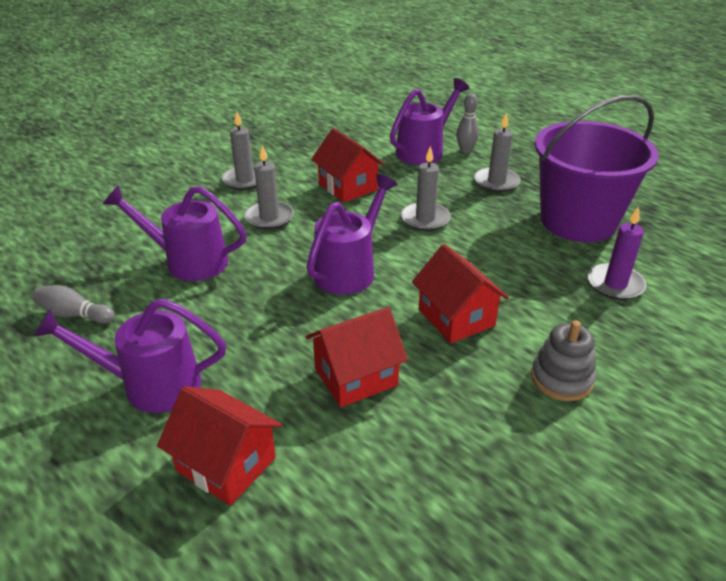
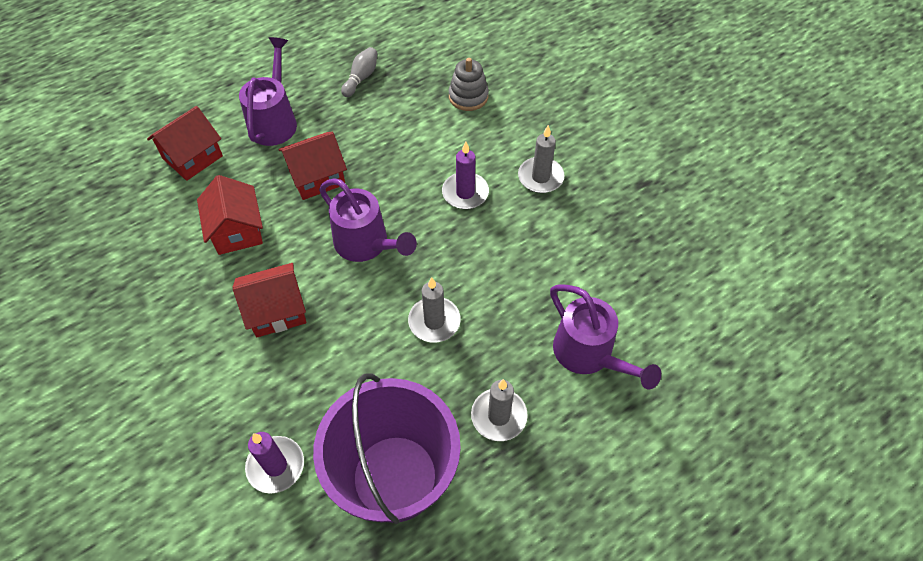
camera: 100 degrees right, 20 degrees up
purple watering can [103,185,247,281] -> none
grey candle [244,145,294,230] -> purple candle [442,142,489,209]
red house [311,128,385,202] -> red house moved to [279,132,347,200]
grey bowling pin [456,94,479,154] -> none
grey stacking toy [531,320,596,401] -> grey stacking toy moved to [449,58,489,111]

